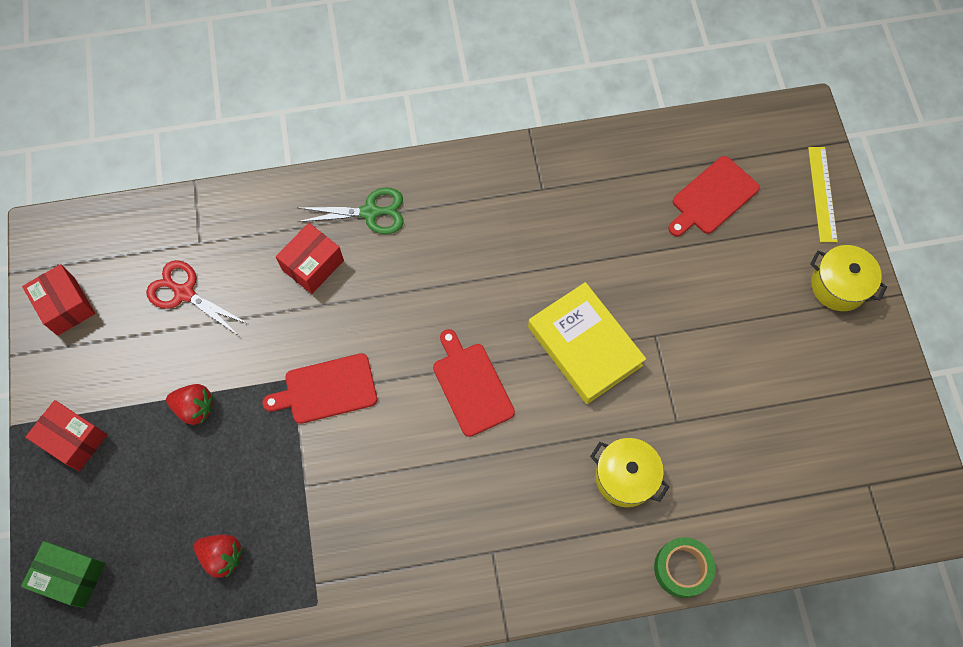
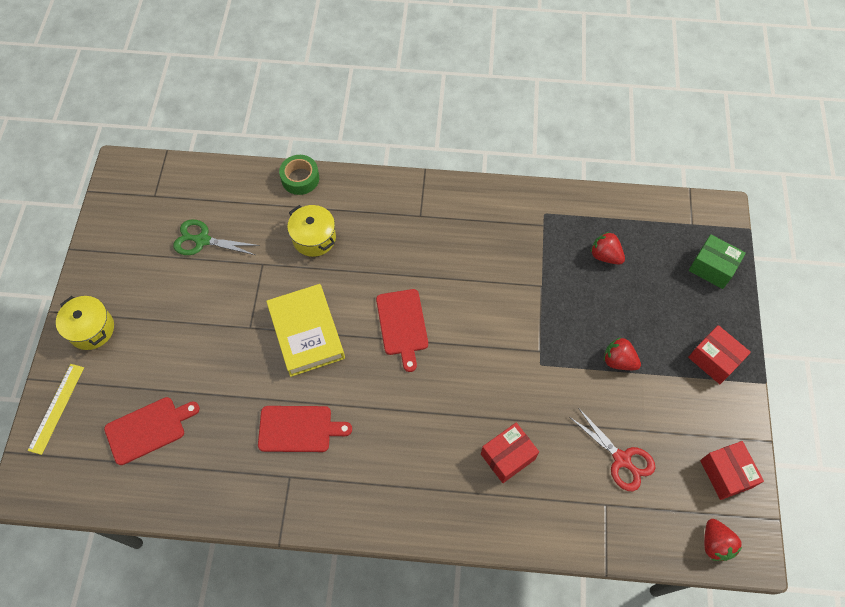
camera: 165 degrees left, 5 degrees down
red cutting board [263,353,377,424] -> red cutting board moved to [258,406,352,452]
green scissors [297,188,404,234] -> green scissors moved to [173,219,260,255]
none -> red strawberry [704,519,742,561]

